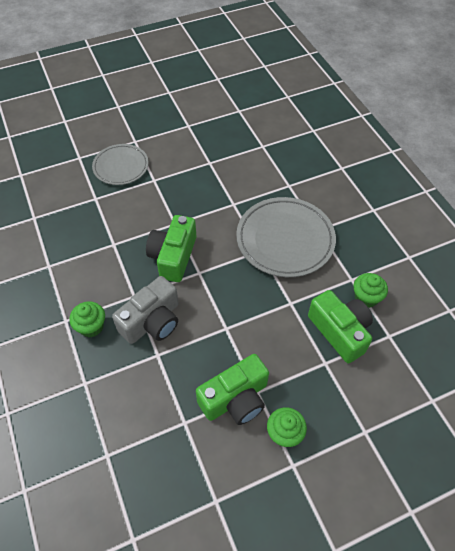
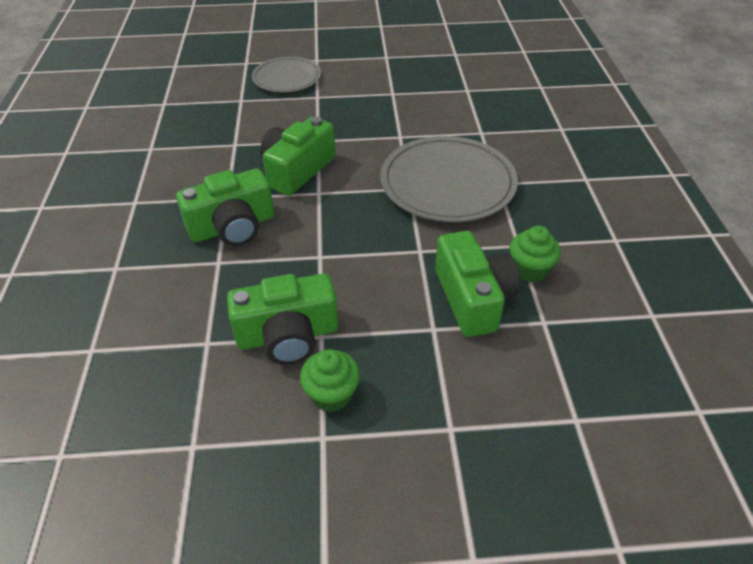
camera: 20 degrees right, 10 degrees down
green cupcake [69,301,105,337] -> none
grey camera [112,276,179,344] -> green camera [176,169,274,246]

